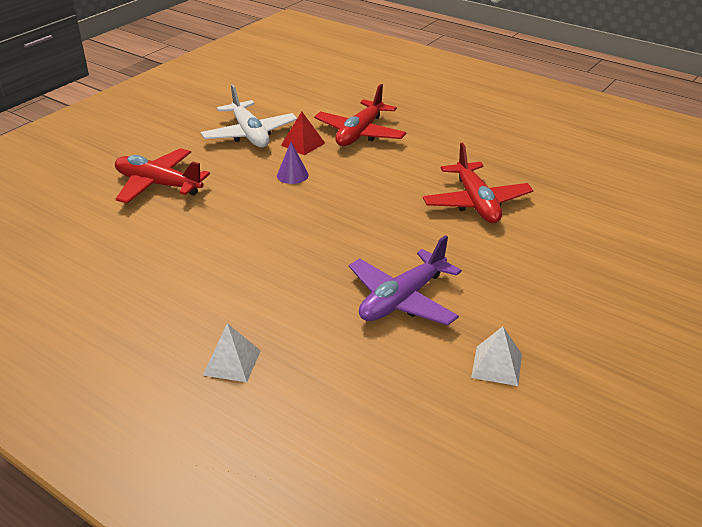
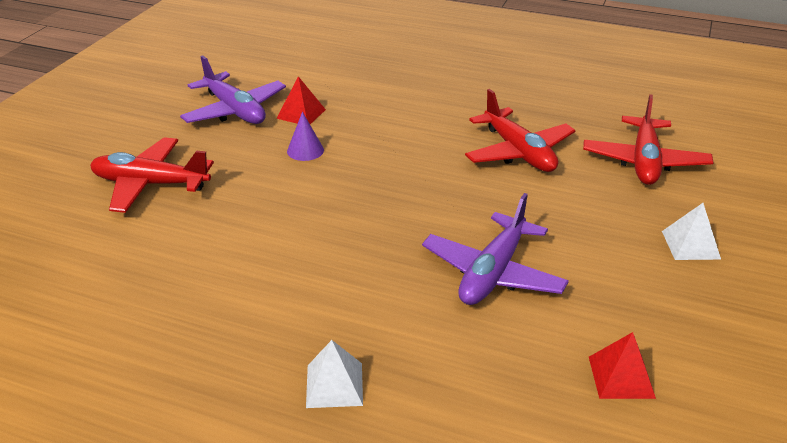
camera: 15 degrees left, 0 degrees up
white plane [201,84,297,148] -> purple plane [180,55,286,124]
red plane [314,84,406,146] -> red plane moved to [583,94,714,185]
white pyramid [471,327,522,386] -> white pyramid moved to [662,203,721,260]
none -> red pyramid [589,332,656,399]

